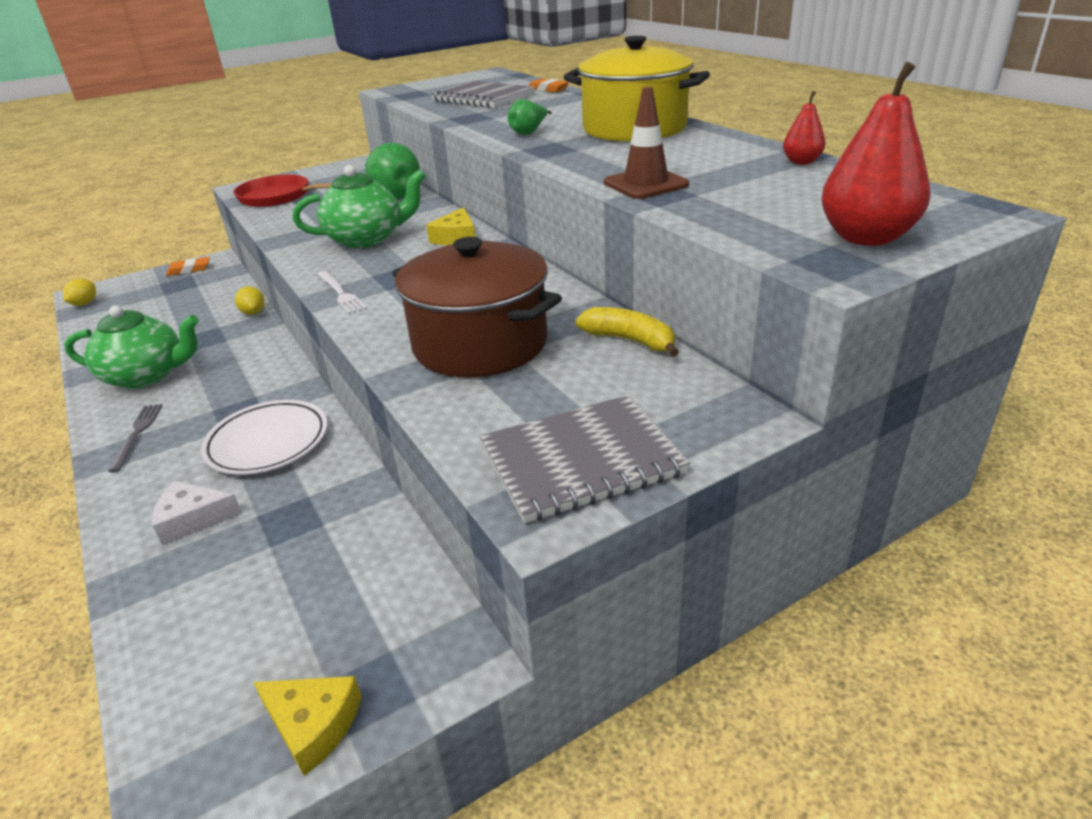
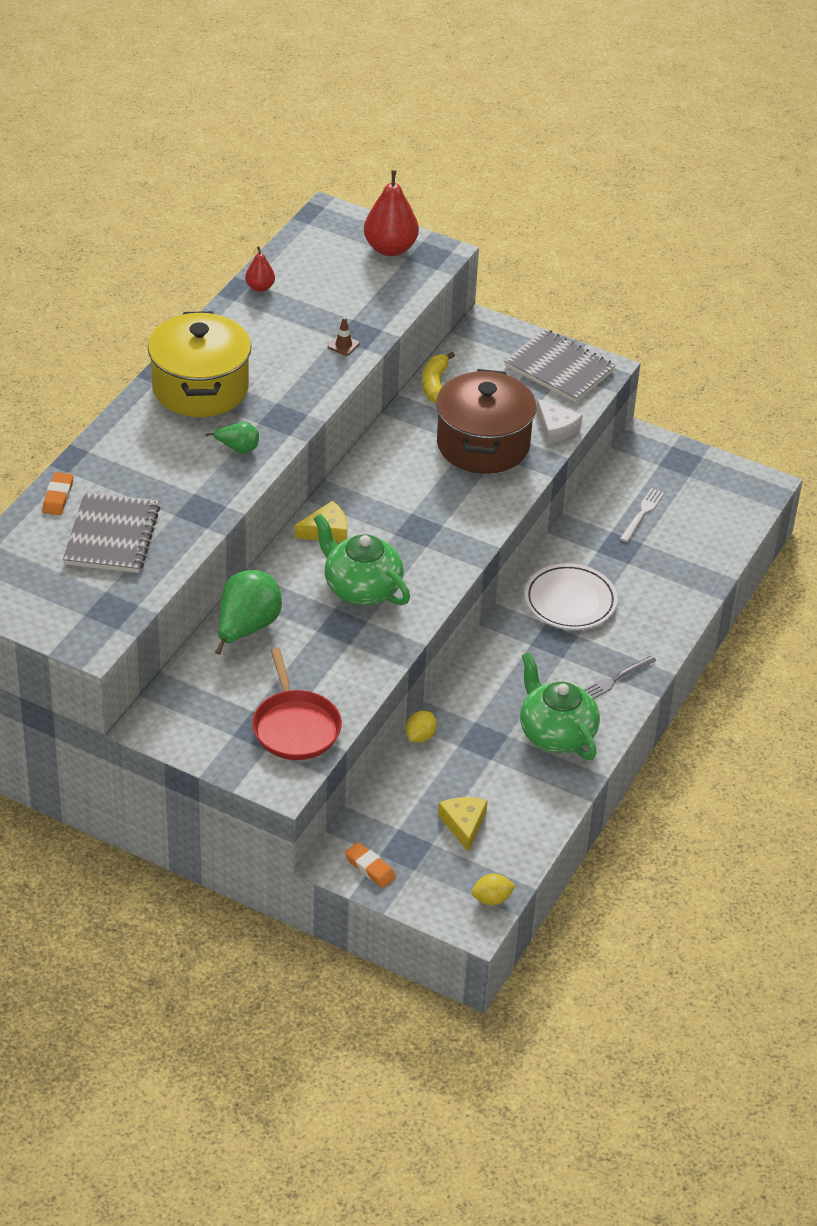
camera: 125 degrees left, 10 degrees up
white cheese [152,481,242,545] -> white cheese moved to [536,399,582,444]
yellow cheese [253,676,362,776] -> yellow cheese moved to [438,797,488,851]
white fork [317,271,367,314] -> white fork moved to [620,488,664,542]
brown traffic cone [604,87,689,199] -> brown traffic cone [328,317,360,356], size x0.52

